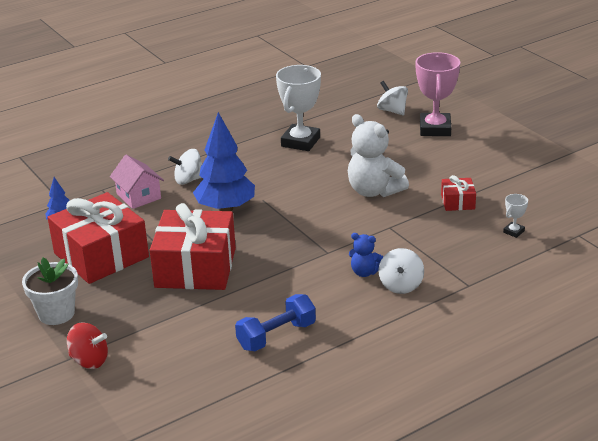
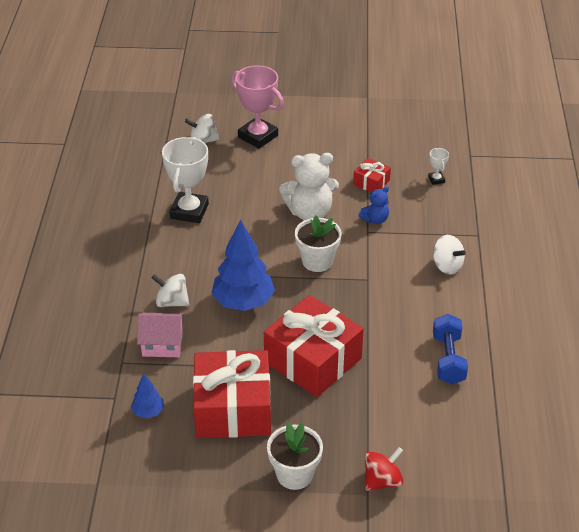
camera: 55 degrees left, 10 degrees up
white spinning top [168,149,202,185] -> white spinning top turned 90 degrees clockwise [152,274,190,307]
white trophy [276,65,321,151] -> white trophy turned 45 degrees clockwise [162,137,209,223]
blue teddy bear [349,233,384,277] -> blue teddy bear moved to [359,187,389,224]
none -> white flower pot [295,215,342,272]

